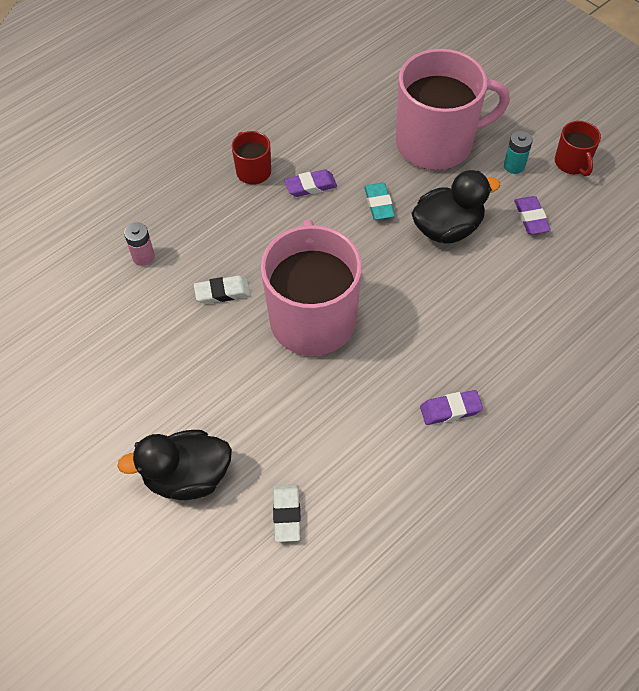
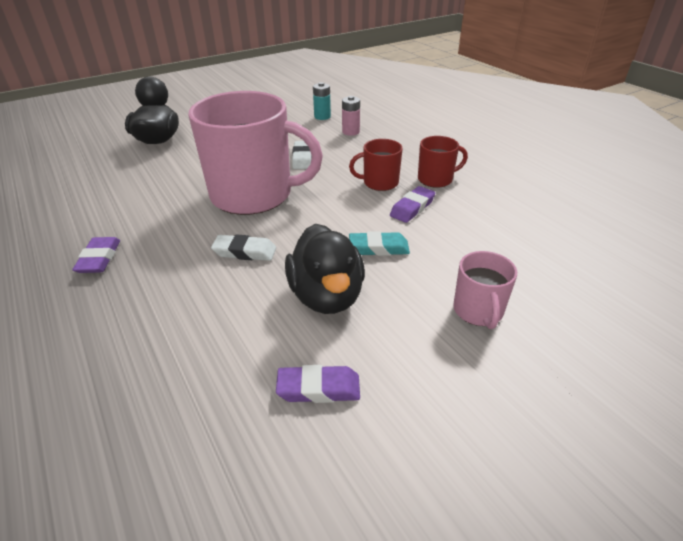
camera: 100 degrees right, 20 degrees down
white eraser [273,485,301,542] -> white eraser moved to [211,234,276,261]
purple eraser [284,169,337,197] -> purple eraser turned 45 degrees clockwise [390,186,435,223]
pink mug [396,49,510,170] -> pink mug [453,251,517,329], size x0.45
turquoise battery [504,131,533,174] -> turquoise battery moved to [313,82,331,120]
red mug [555,121,601,176] -> red mug moved to [349,139,403,191]

